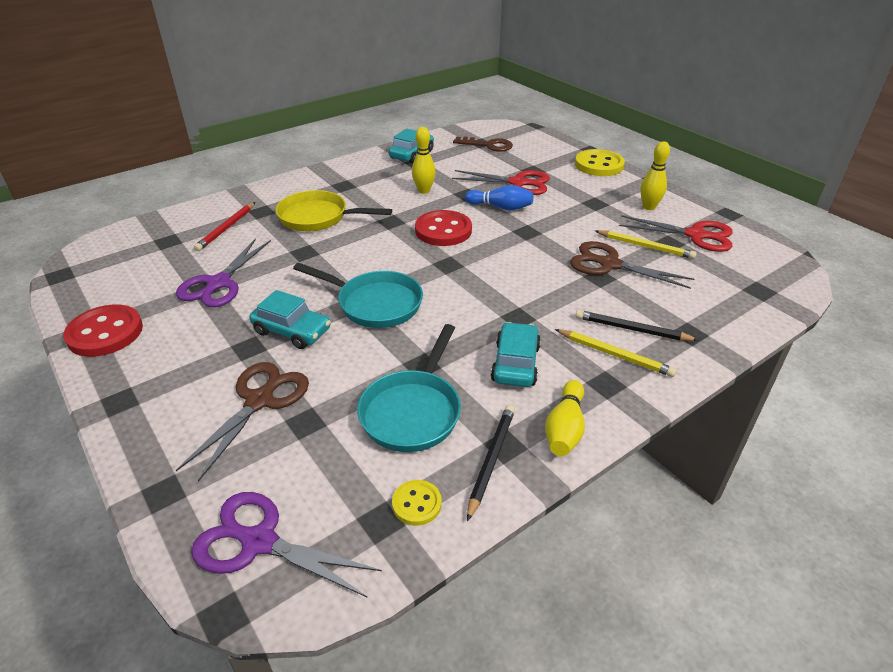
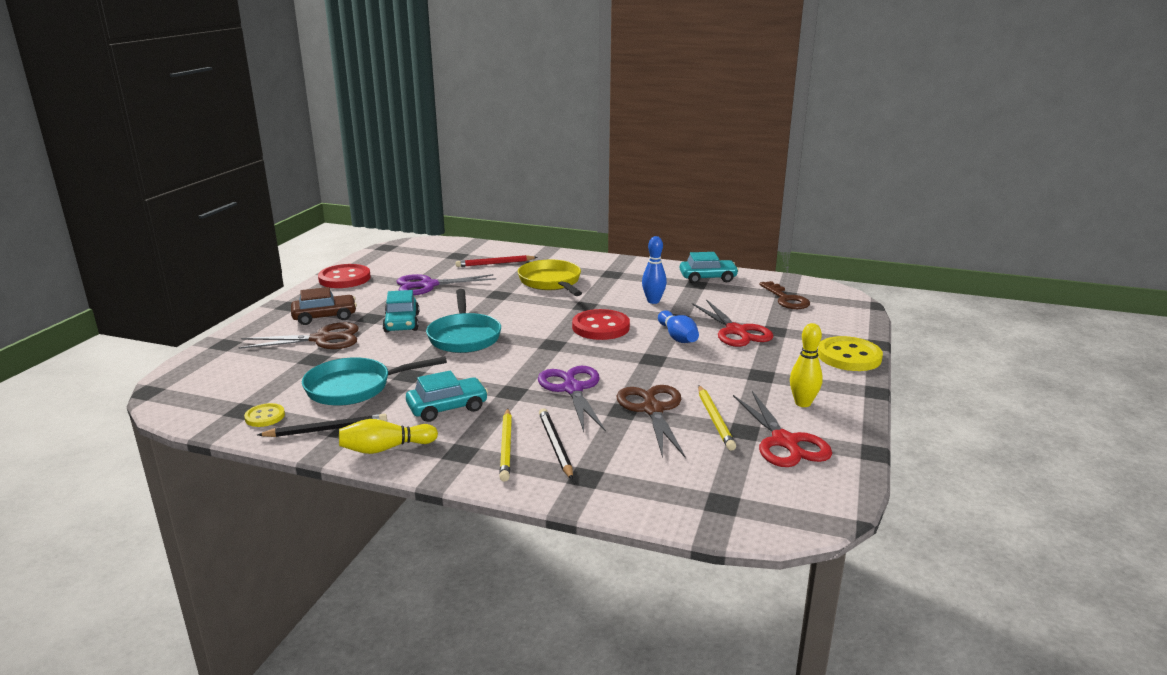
camera: 55 degrees right, 15 degrees down
purple scissors [191,492,382,598] -> purple scissors moved to [538,366,606,432]
yellow bowling pin [412,127,436,194] -> blue bowling pin [642,236,667,304]
none -> brown car [291,287,357,325]

